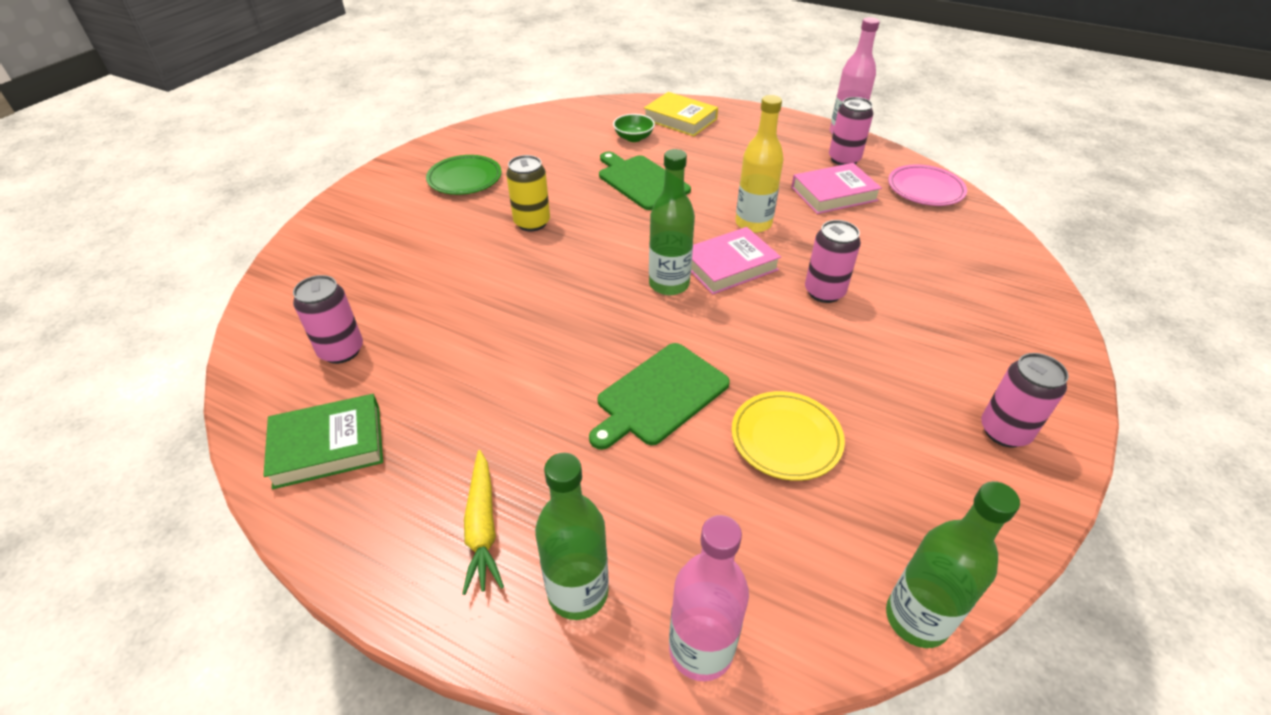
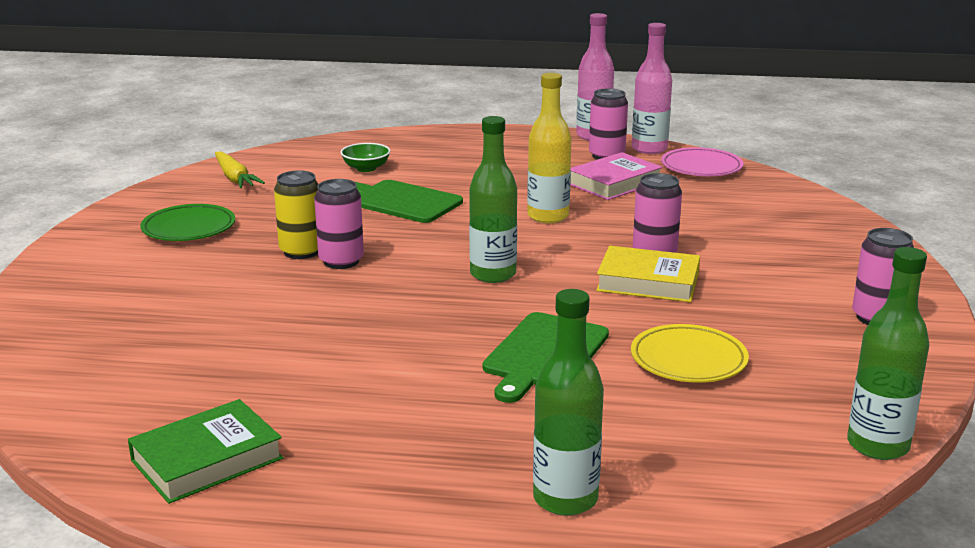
camera: 20 degrees left, 20 degrees down
pink can [293,275,363,364] -> pink can moved to [314,179,364,269]
yellow carrot [462,450,504,595] -> yellow carrot moved to [215,151,265,188]
yellow book [644,92,718,136] -> yellow book moved to [596,246,700,302]
pink bottle [669,515,749,681] -> pink bottle moved to [632,23,672,154]
pink book [691,227,781,294] -> none

